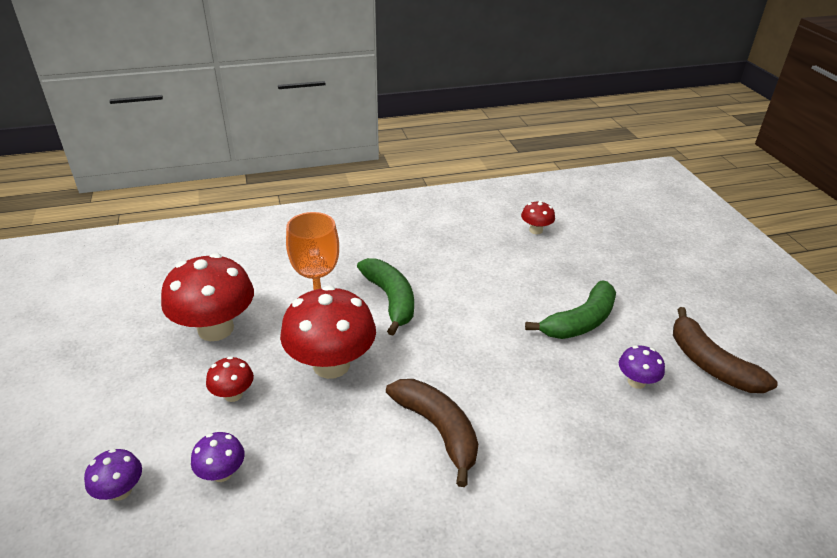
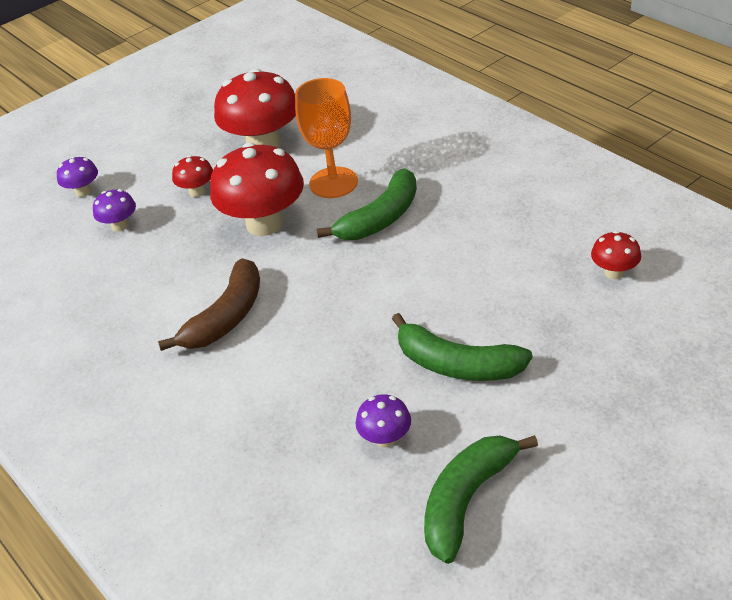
camera: 70 degrees right, 5 degrees up
brown banana [673,307,778,393] -> green banana [424,435,538,564]

